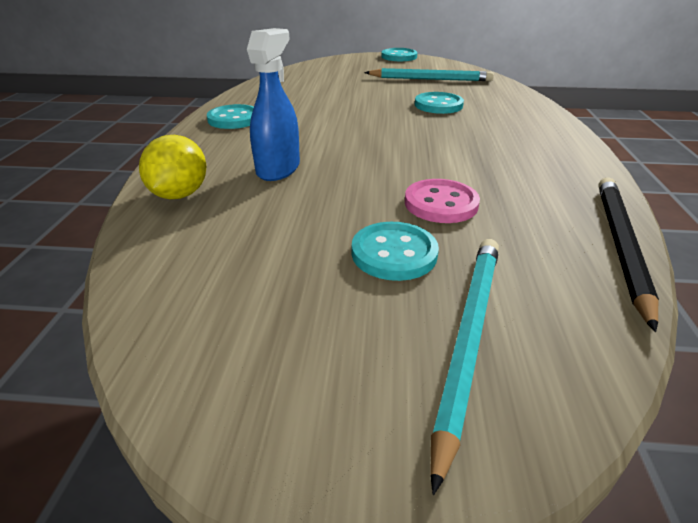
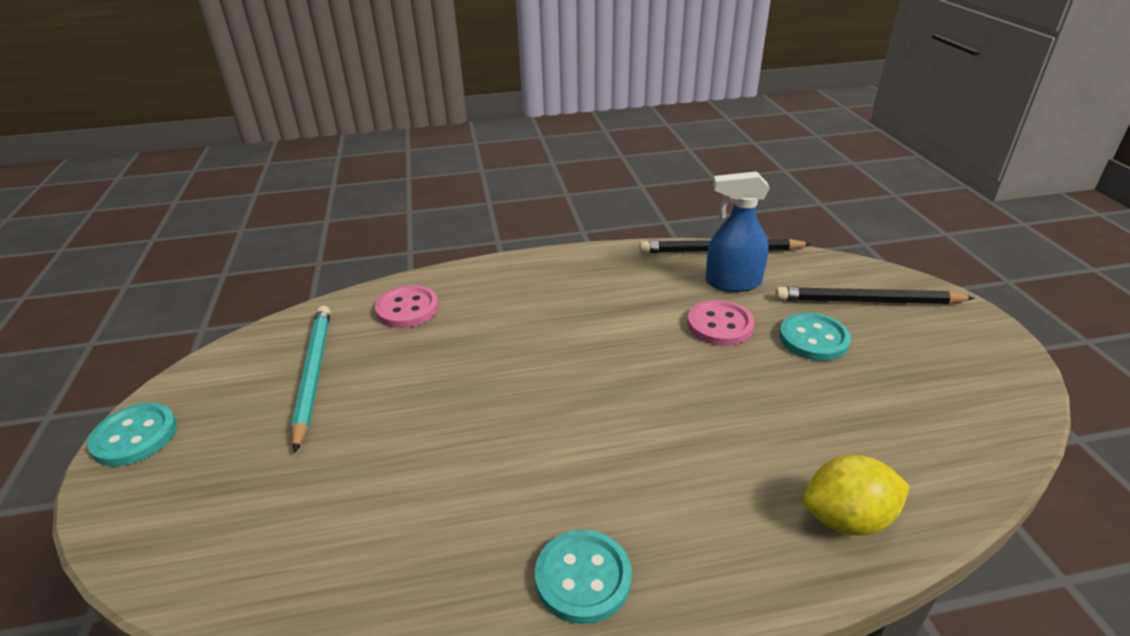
camera: 105 degrees left, 0 degrees up
blue spray bottle [247,28,300,181] -> blue spray bottle moved to [706,171,770,292]
turquoise button [415,92,464,114] -> none
turquoise pencil [430,239,499,495] -> black pencil [775,287,975,304]
none -> pink button [375,285,439,328]

